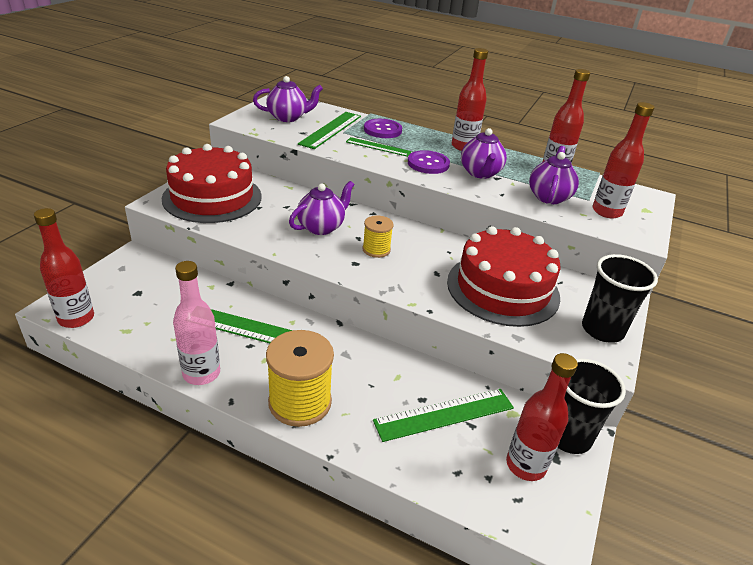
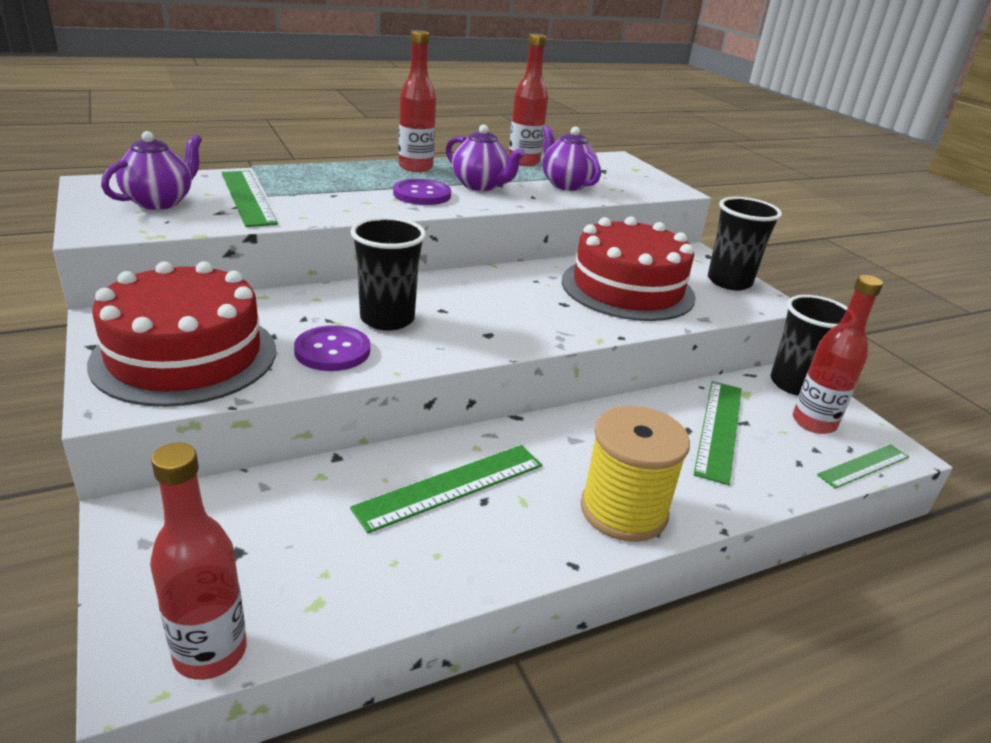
camera: 50 degrees left, 5 degrees down
pink bottle [173,261,220,385] -> none
purple teapot [289,181,354,235] -> black cup [350,217,426,331]
green ruler [346,137,412,157] -> green ruler moved to [817,445,909,488]
yellow spool [362,216,394,258] -> none
purple button [364,119,402,138] -> purple button moved to [294,325,370,371]
red bottle [592,102,655,218] -> none

